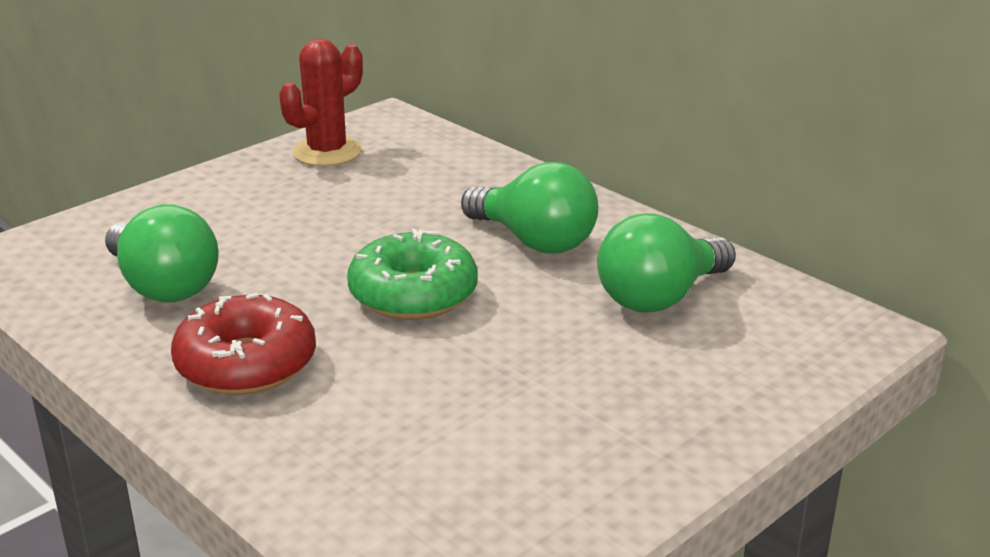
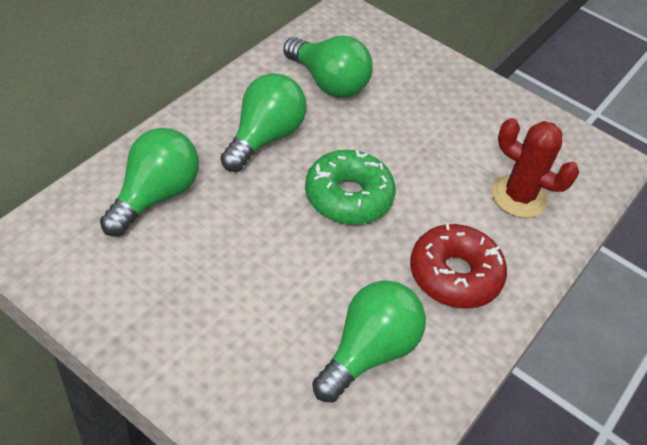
camera: 105 degrees left, 20 degrees up
red cactus [279,38,363,166] -> red cactus moved to [491,118,579,218]
none -> green light bulb [100,128,199,237]

